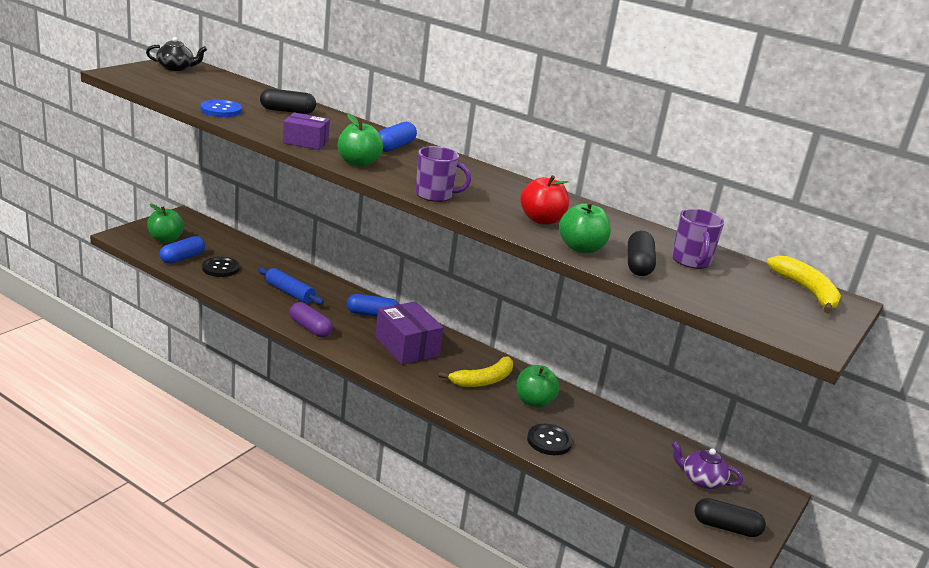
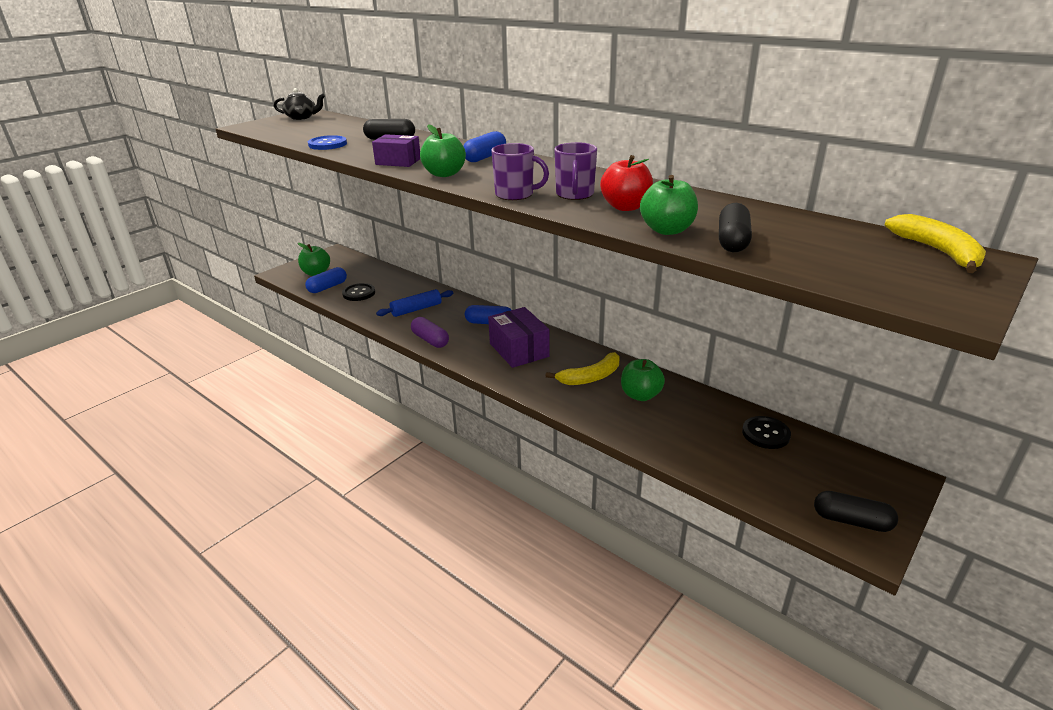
camera: 10 degrees right, 5 degrees up
blue rolling pin [258,267,324,305] -> blue rolling pin turned 75 degrees counterclockwise [376,289,453,317]
black button [527,424,573,455] -> black button moved to [742,416,791,449]
purple teapot [671,441,743,489] -> none
purple mug [672,209,724,269] -> purple mug moved to [554,142,597,200]

